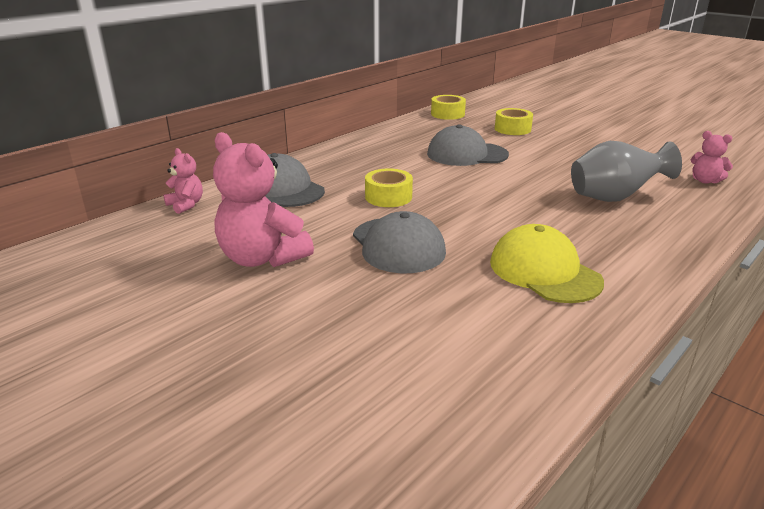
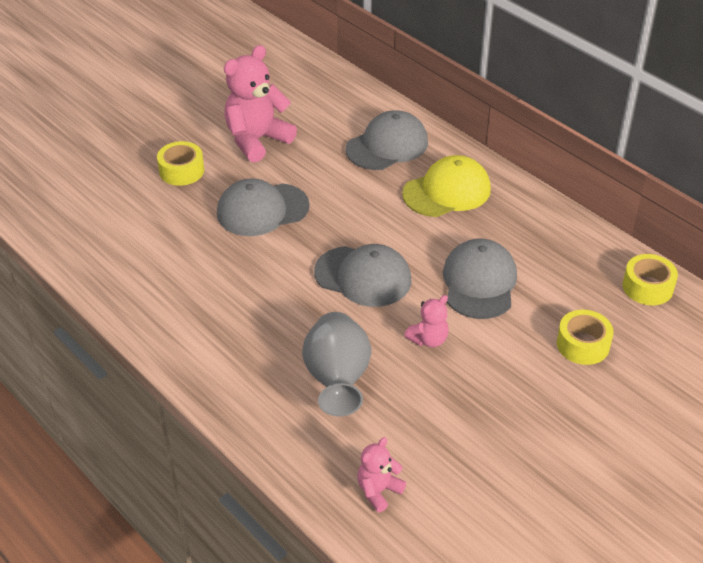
camera: 95 degrees right, 15 degrees up
pink teddy bear [163,148,203,214] -> pink teddy bear moved to [404,295,449,347]
yellow tape [365,168,413,207] -> yellow tape moved to [157,141,204,186]
yellow cap [490,224,604,303] -> yellow cap moved to [402,155,491,217]
none -> grey cap [314,244,412,307]

